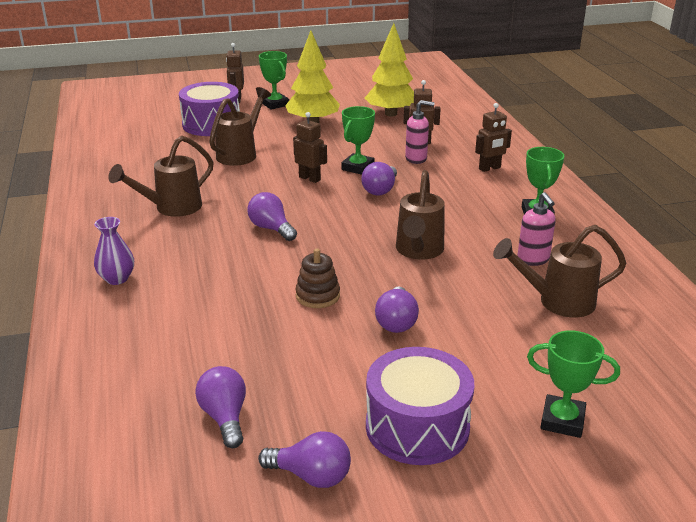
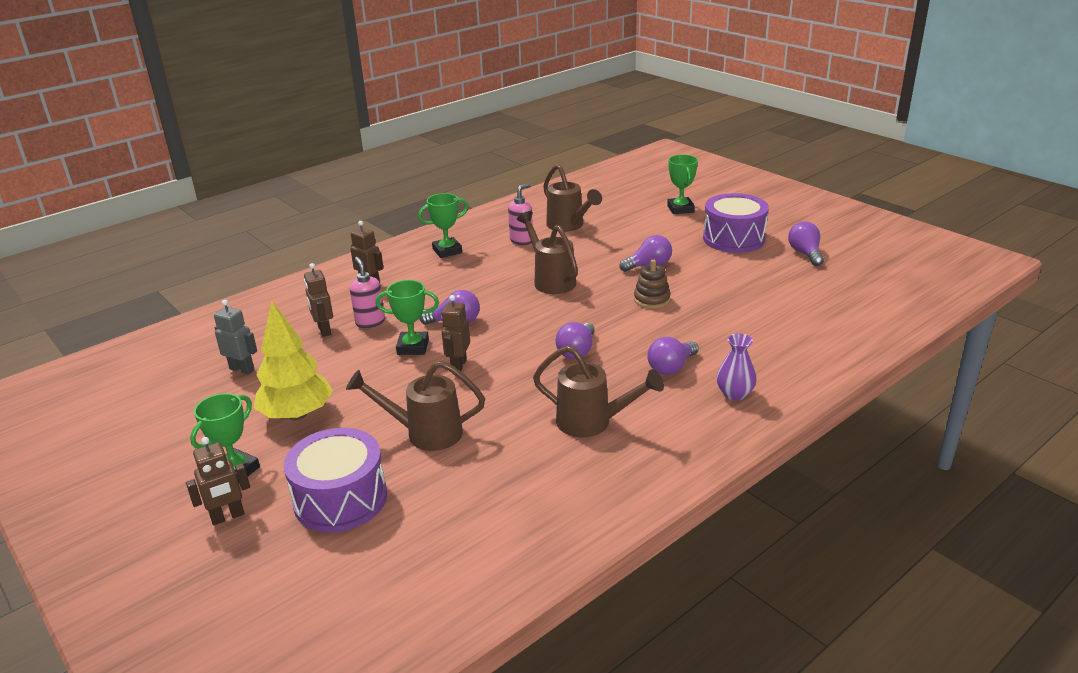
camera: 115 degrees left, 0 degrees up
purple light bulb [195,366,246,448] -> purple light bulb moved to [647,337,699,375]
yellow tree [365,23,414,117] -> grey robot [214,300,257,375]
brown watering can [396,170,444,260] -> brown watering can turned 105 degrees counterclockwise [517,211,578,294]

